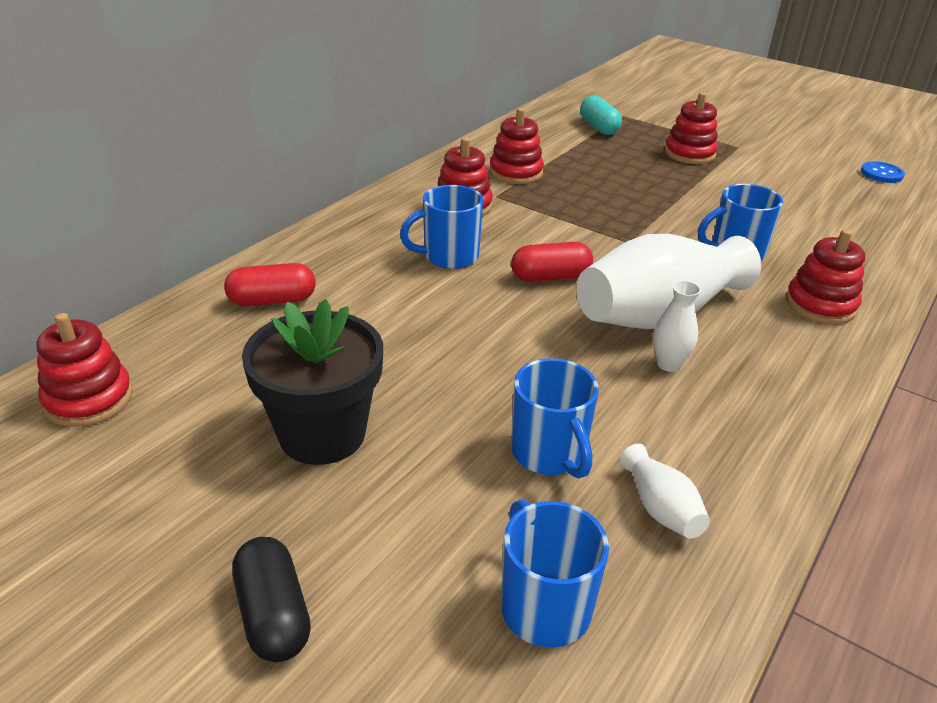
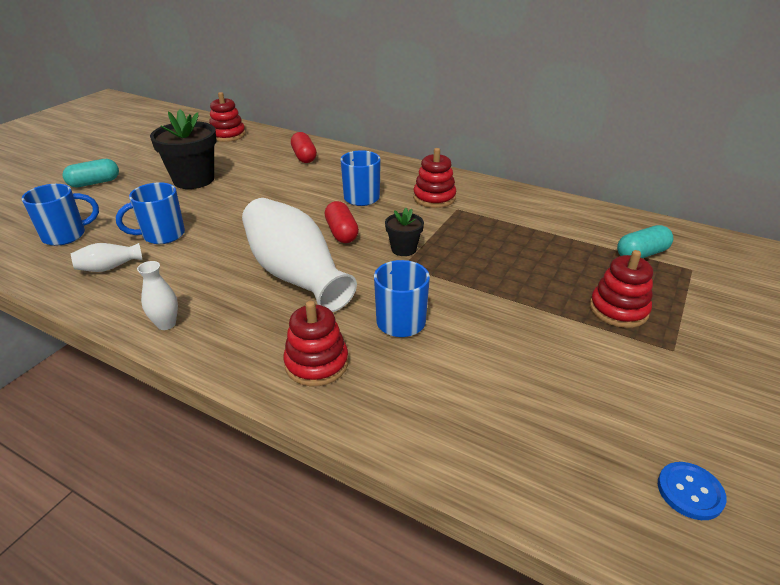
camera: 85 degrees right, 0 degrees up
black capsule [232,537,311,662] -> turquoise capsule [62,159,119,188]
red stacking toy [490,108,544,184] -> none
white vase [653,280,701,372] -> white vase moved to [137,261,178,330]
none -> black flower pot [385,208,424,256]

